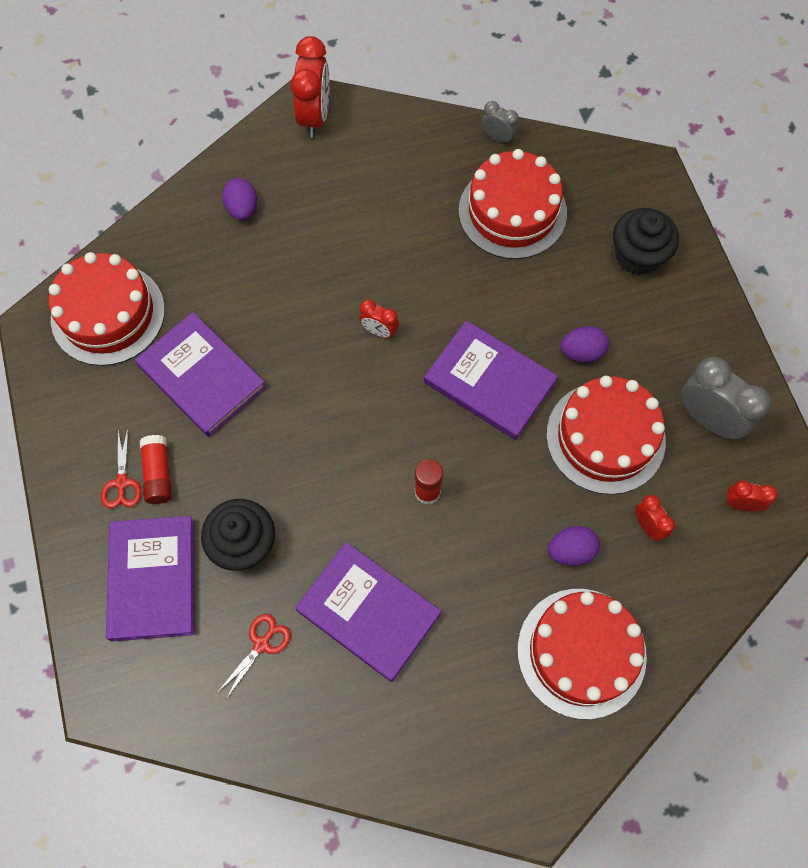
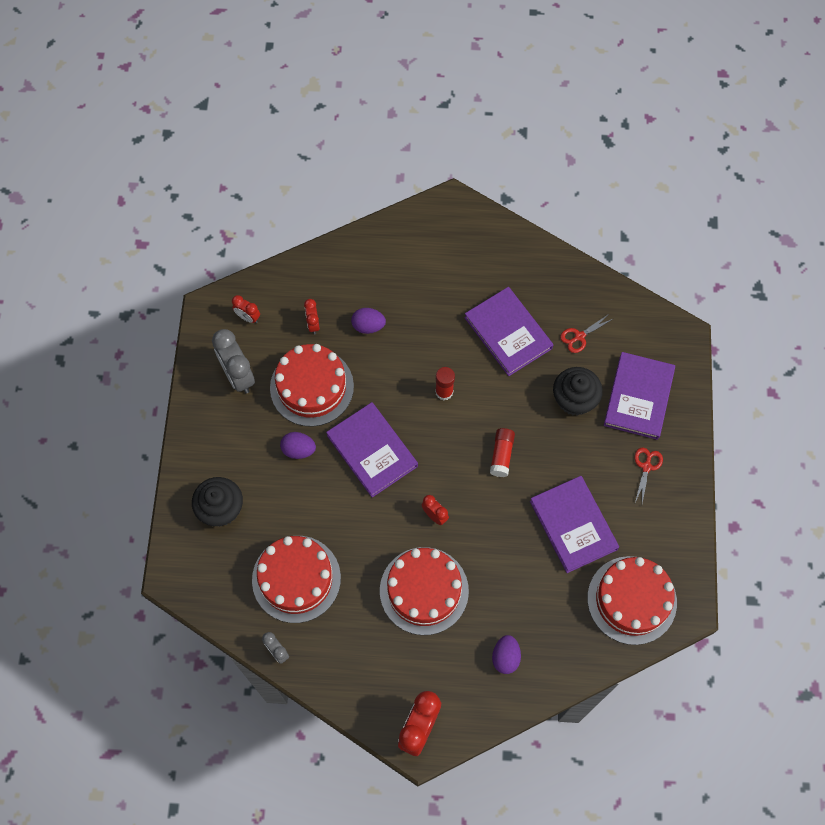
camera: 160 degrees left, 0 degrees up
red glue stick [140,435,172,504] -> red glue stick moved to [490,428,515,477]
red cake [517,589,647,719] -> red cake moved to [380,547,469,635]

